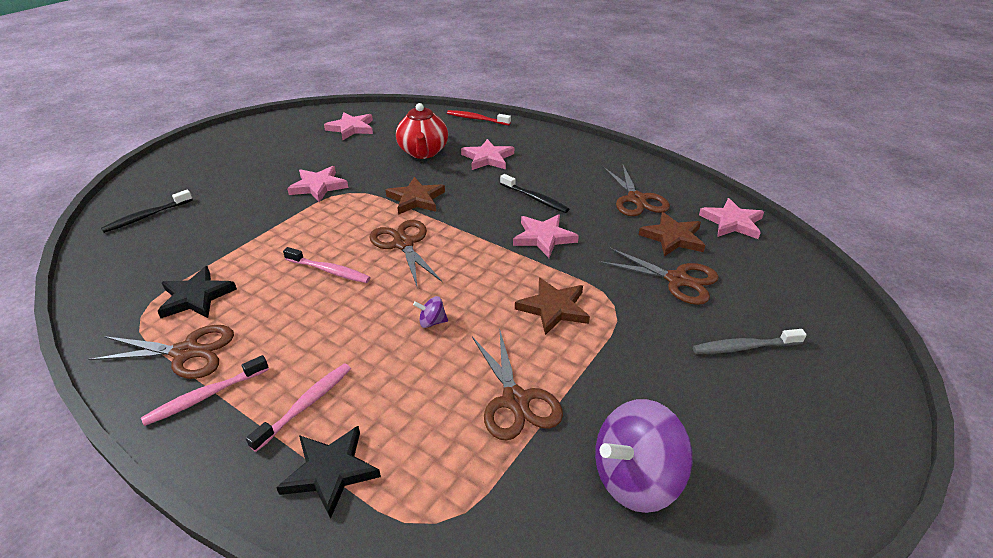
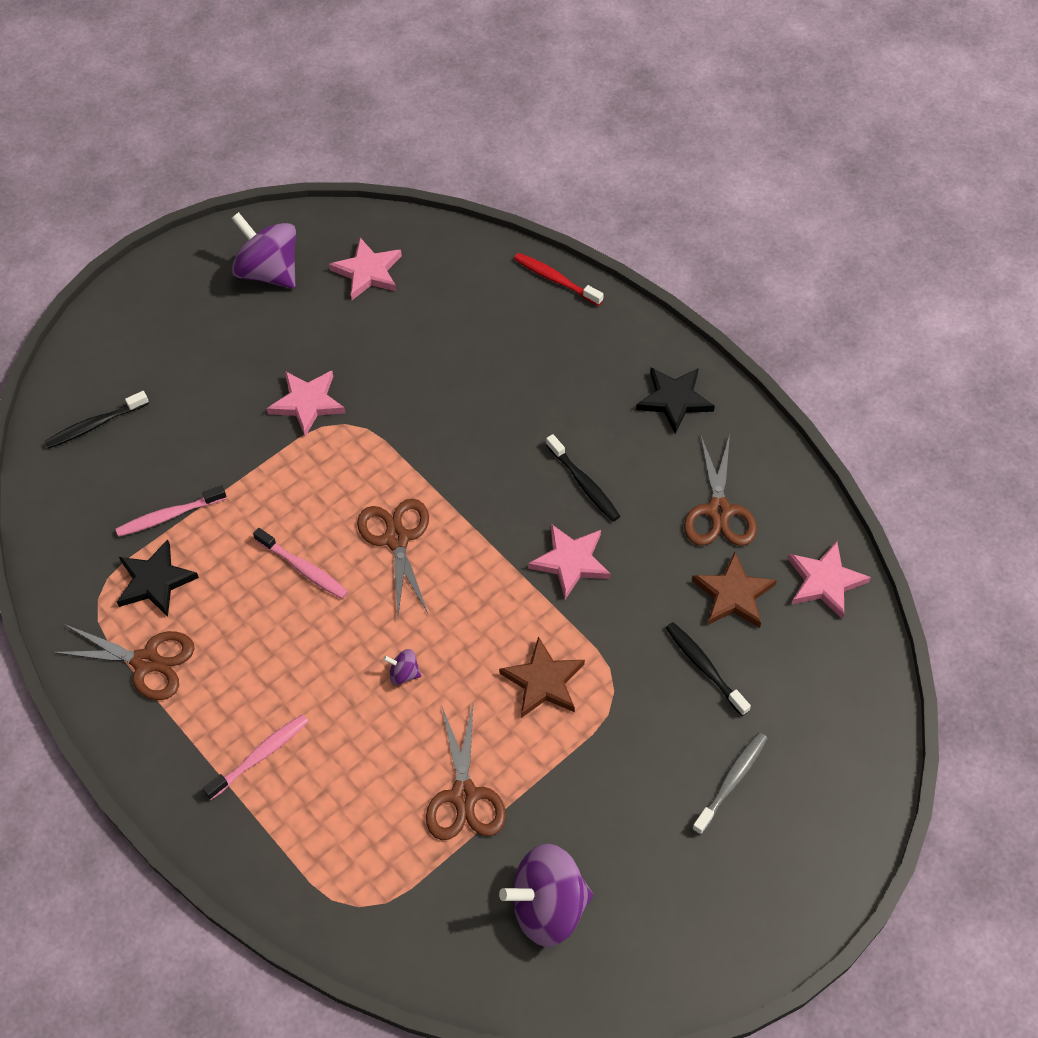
camera: 15 degrees right, 20 degrees up
pink toothbrush [141,355,269,426] -> pink toothbrush moved to [116,485,227,537]
black star [276,426,381,519] -> black star moved to [636,367,715,434]
brown star [385,177,445,215] -> none
red teapot [396,103,448,159] -> none
pink star [461,139,514,170] -> none
brown scissors [599,247,719,305] -> black toothbrush [666,622,751,716]
grey toothbrush [693,329,807,354] -> grey toothbrush turned 120 degrees clockwise [692,732,768,835]
none -> purple spinning top [232,212,296,289]

